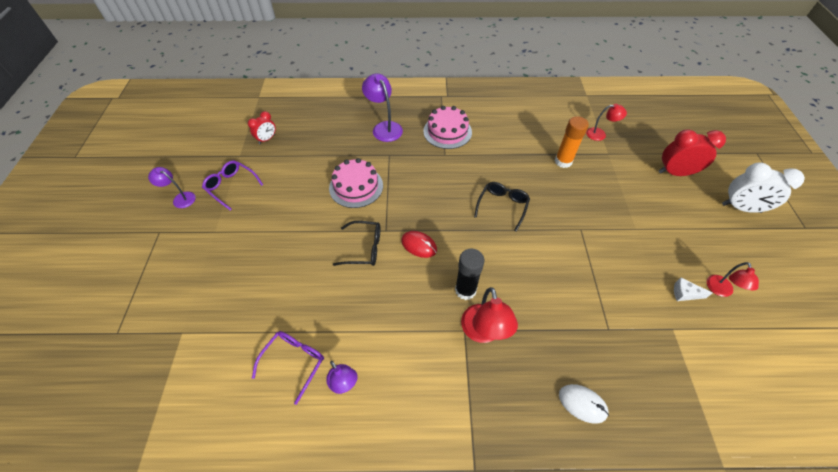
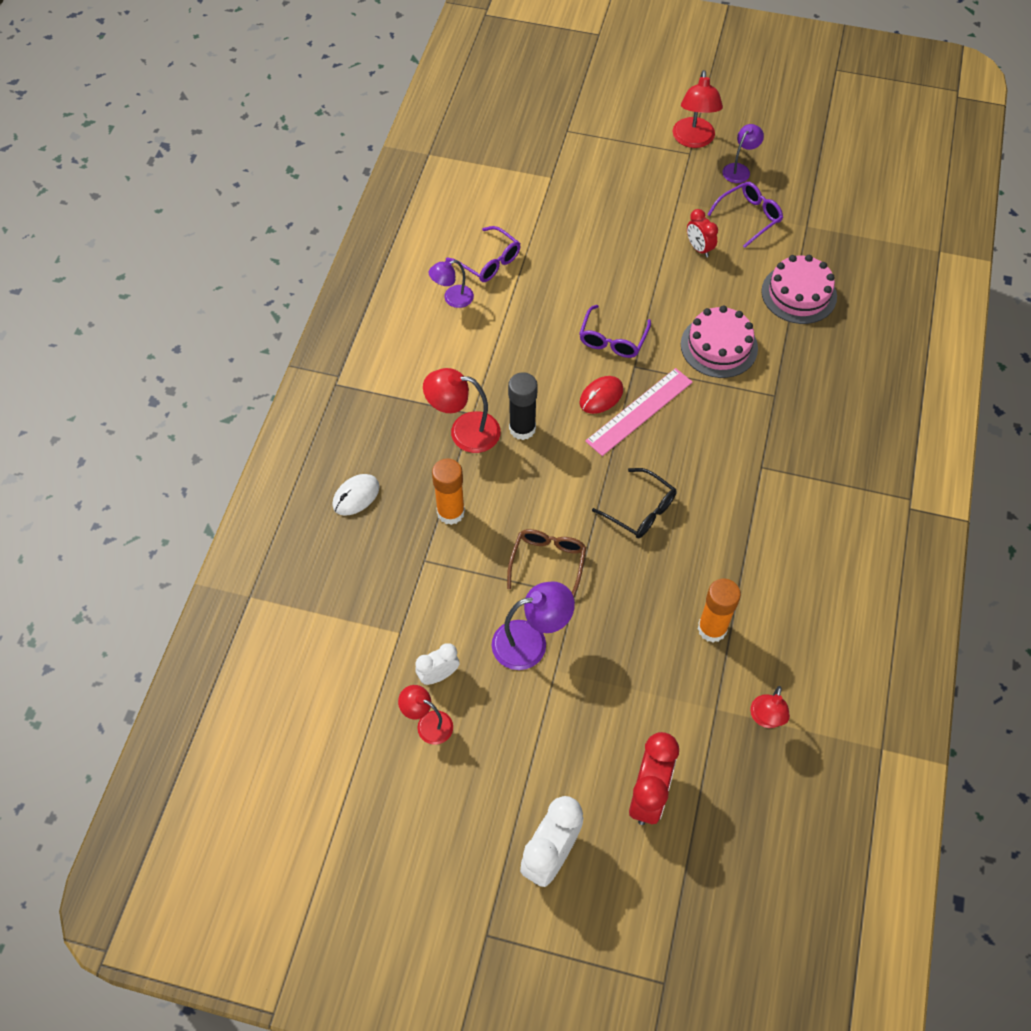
camera: 105 degrees right, 5 degrees up
red clock [248,111,276,144] -> red clock moved to [687,209,718,258]
black glasses [333,221,380,266] -> purple glasses [579,305,651,358]
purple lamp [362,73,403,142] -> purple lamp moved to [492,581,575,670]
pink cake [423,106,472,149] -> pink cake moved to [761,255,837,324]
white cheese [674,278,713,301] -> white clock [415,643,459,685]
none -> orange glue stick [432,458,465,525]
none -> brown glasses [507,529,586,597]
none -> pink ruler [585,368,693,456]
none -> red lamp [673,70,723,148]

